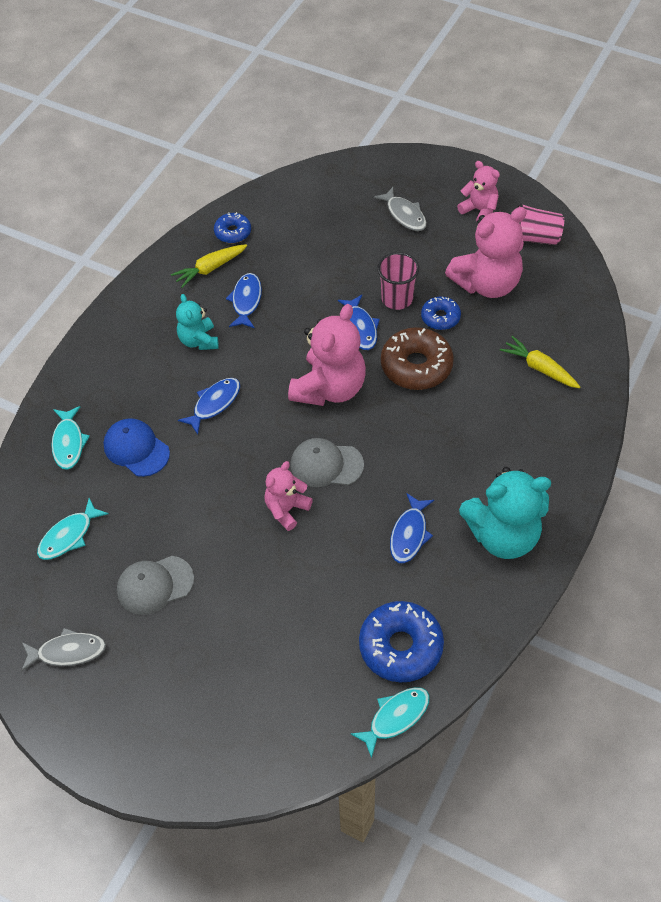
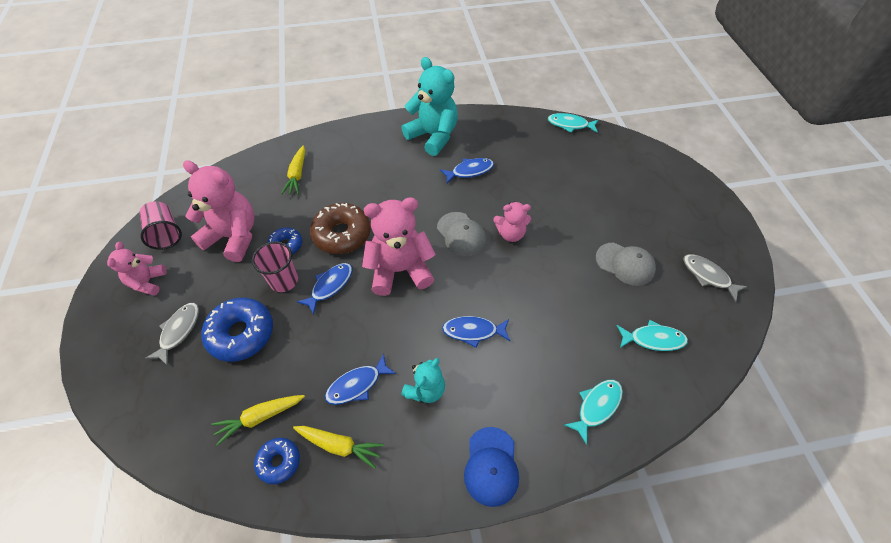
camera: 130 degrees left, 0 degrees up
blue cap [103,418,170,477] -> blue cap moved to [464,427,519,507]
blue donut [359,601,444,682] -> blue donut moved to [202,298,273,362]
none -> yellow carrot [211,395,305,446]

